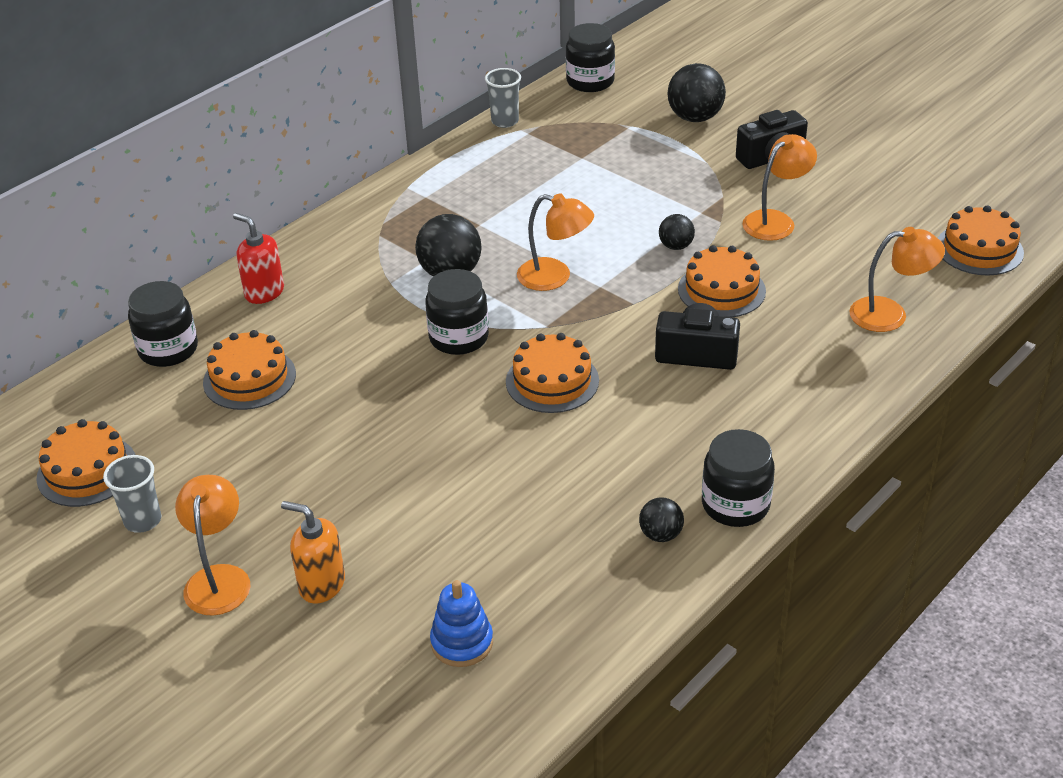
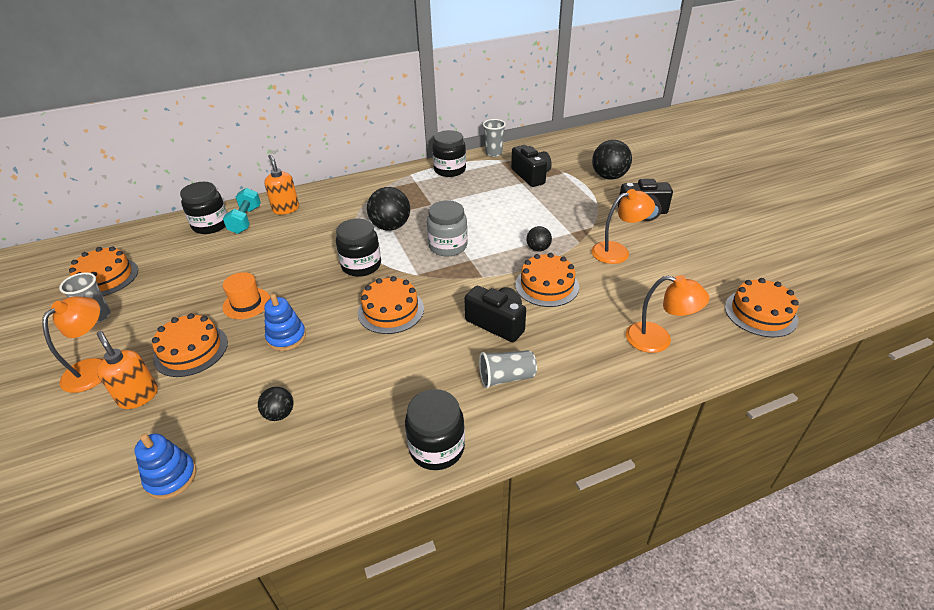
camera: 25 degrees right, 0 degrees up
orange cake [203,330,296,410] -> orange cake moved to [152,313,228,377]
red soap dispenser [233,213,284,304] -> orange soap dispenser [264,155,299,215]
orange lamp [517,193,594,291] -> grey jar [427,200,468,257]
black jar [566,23,615,92] -> black jar moved to [432,130,466,177]
black ball [639,497,684,542] -> black ball moved to [258,387,293,421]
none -> orange hat [222,272,270,319]
none -> turquoise dumbbell [223,188,261,234]
none -> blue stacking toy [264,294,306,351]
none -> grey cup [479,350,537,389]
none -> black camera [511,145,552,187]

